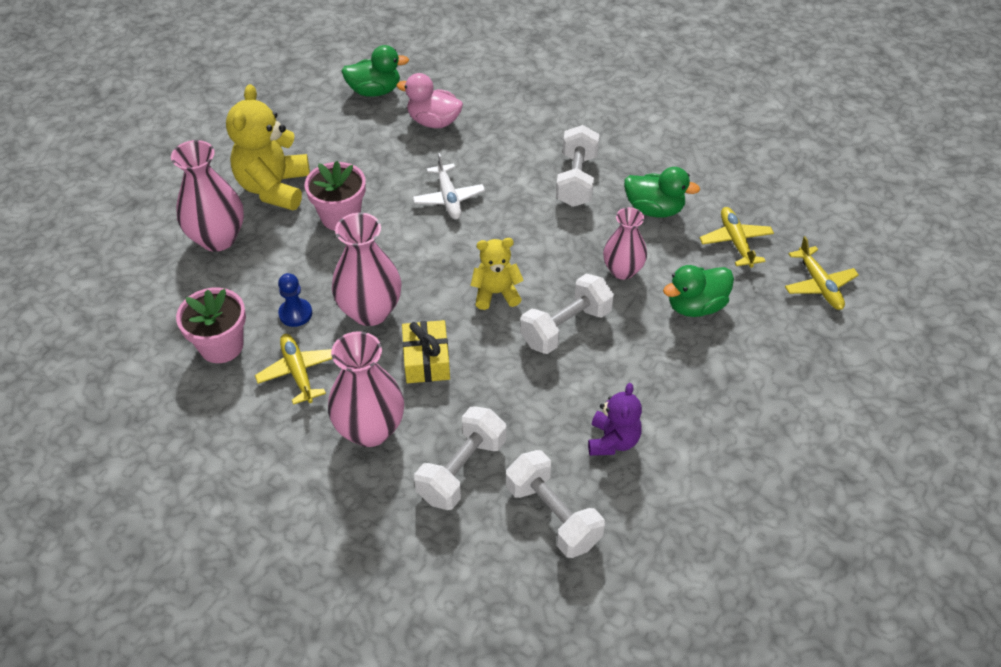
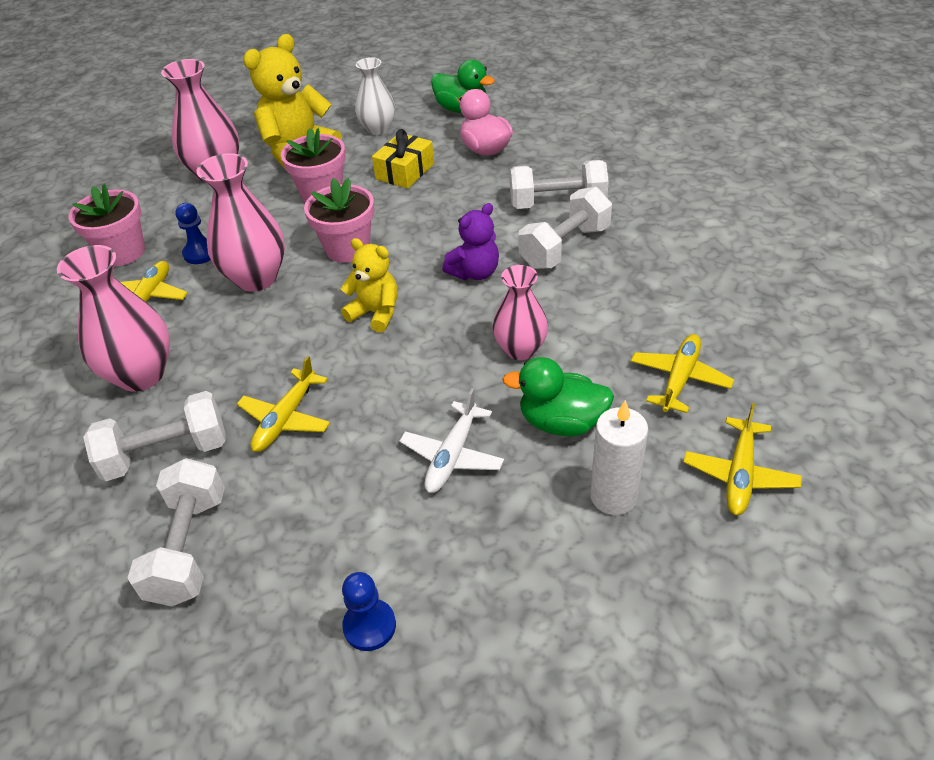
camera: 40 degrees right, 5 degrees down
yellow gift [402,320,450,383] -> yellow gift moved to [372,129,434,188]
white plane [413,153,485,220] -> white plane moved to [400,388,504,493]
white dumbbell [520,274,614,354] -> white dumbbell moved to [510,160,609,209]
purple teddy bear [588,383,642,456] -> purple teddy bear moved to [442,203,499,280]
green duck [624,167,700,218] -> none
none -> yellow plane [237,356,330,452]
none -> pink flower pot [304,178,374,263]
none -> blue pawn [342,572,396,651]
none -> white vase [355,57,395,135]
none -> white candle [590,400,648,515]

